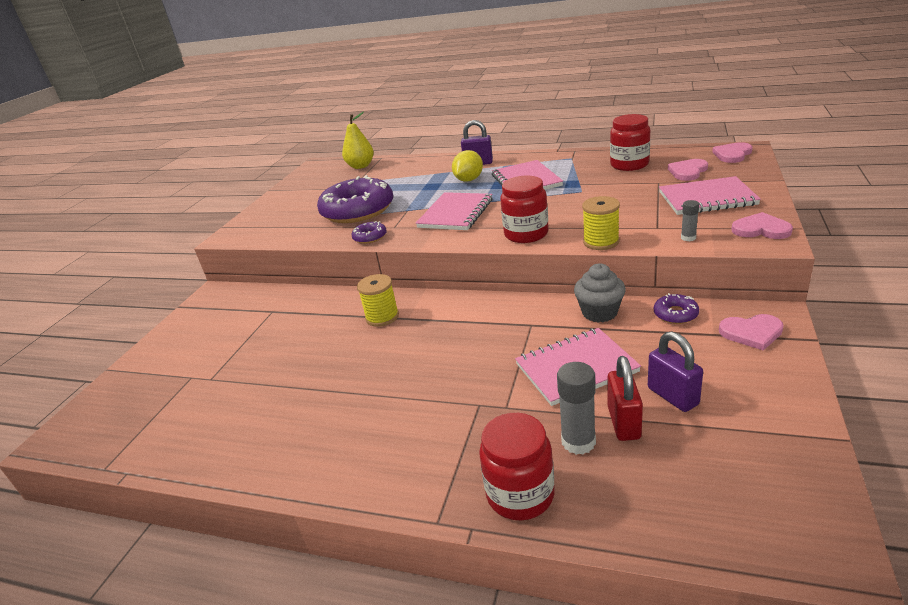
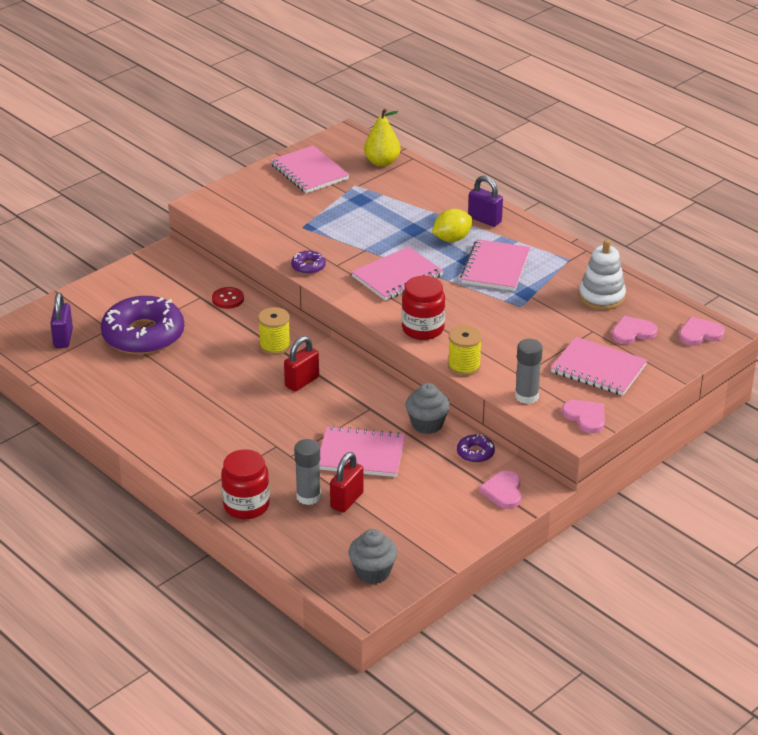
camera: 25 degrees right, 5 degrees up
purple donut [317,175,393,223] -> purple donut moved to [101,296,184,355]
red jar [610,114,650,171] -> white stacking toy [579,239,626,310]
purple padlock [648,332,703,412] -> purple padlock moved to [50,293,73,348]
grey glue stick [681,200,699,241] -> grey glue stick [515,339,543,404], size x1.80
pink heart [719,314,784,351] -> pink heart turned 60 degrees clockwise [479,471,521,509]
none -> red button [212,287,244,309]
none -> pink notebook [270,146,349,193]
none -> red padlock [284,336,319,392]
none -> grey cupcake [348,529,397,584]

